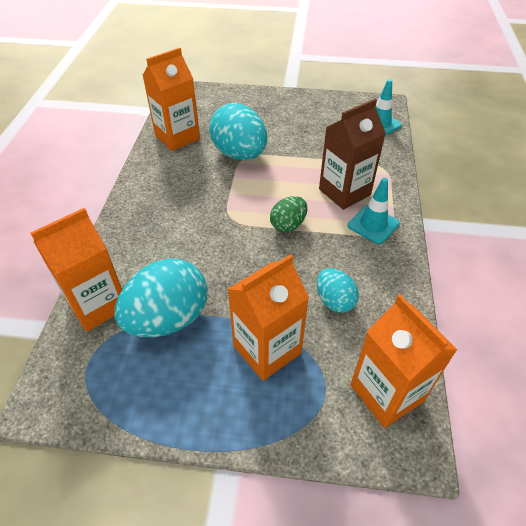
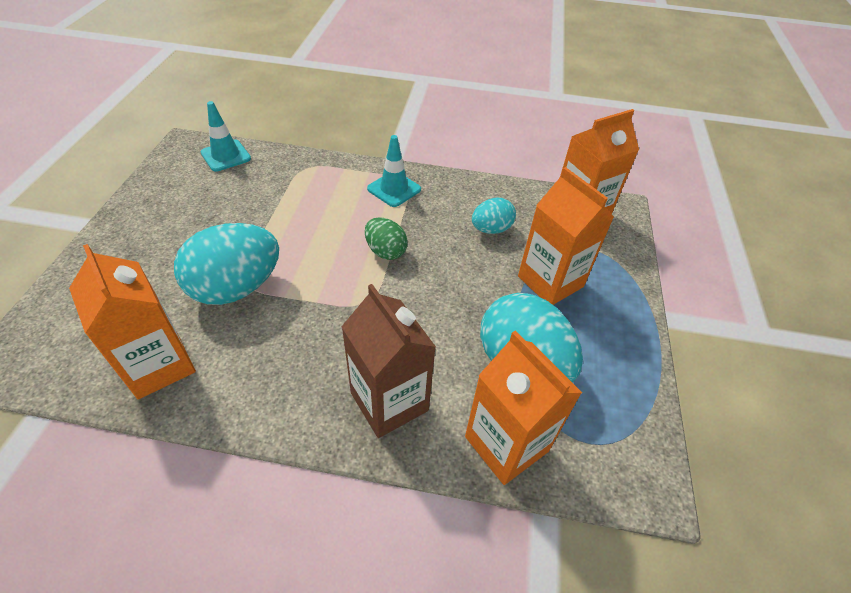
camera: 90 degrees left, 0 degrees up
brown carton [319,99,386,210] -> brown carton moved to [341,284,436,438]

